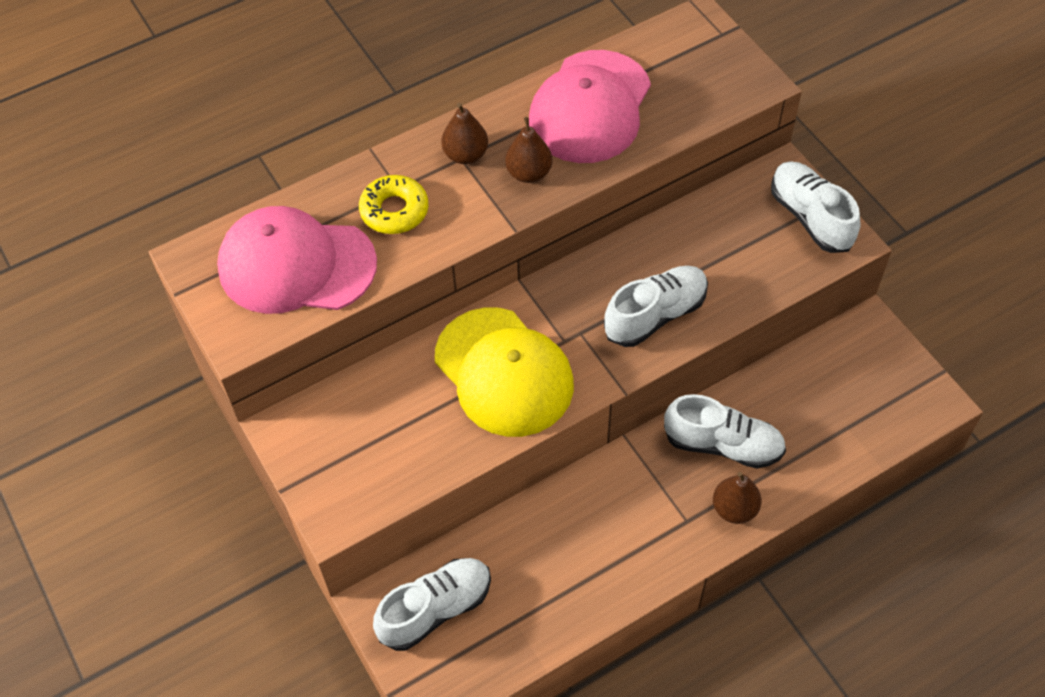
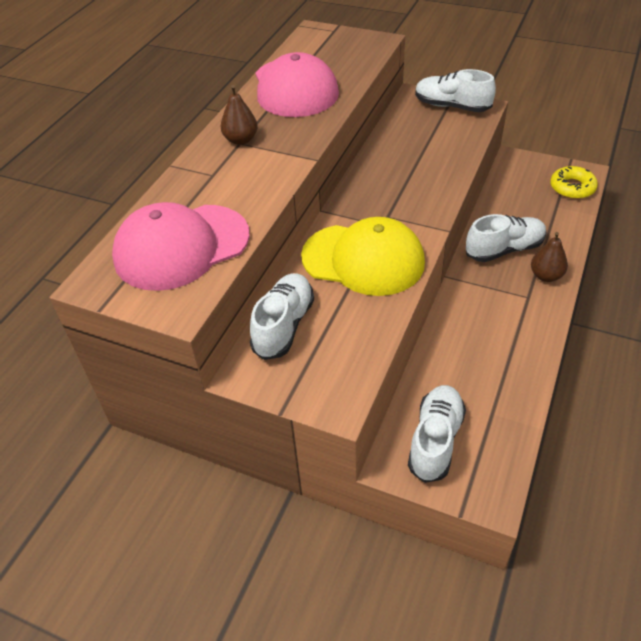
camera: 35 degrees left, 10 degrees down
yellow donut [359,175,429,234] -> yellow donut moved to [550,166,598,199]
brown pear [505,117,552,183] -> none
white shoe [604,266,708,347] -> white shoe moved to [250,273,314,360]

